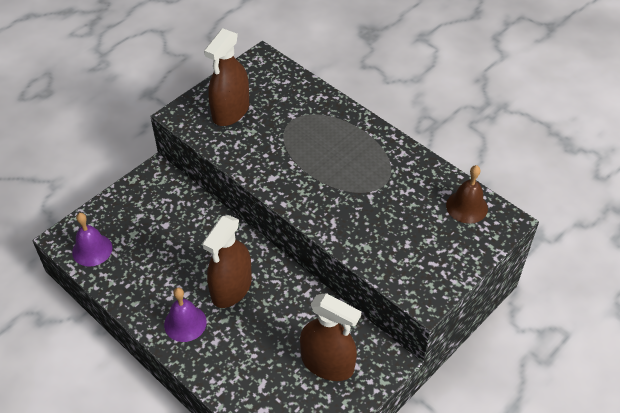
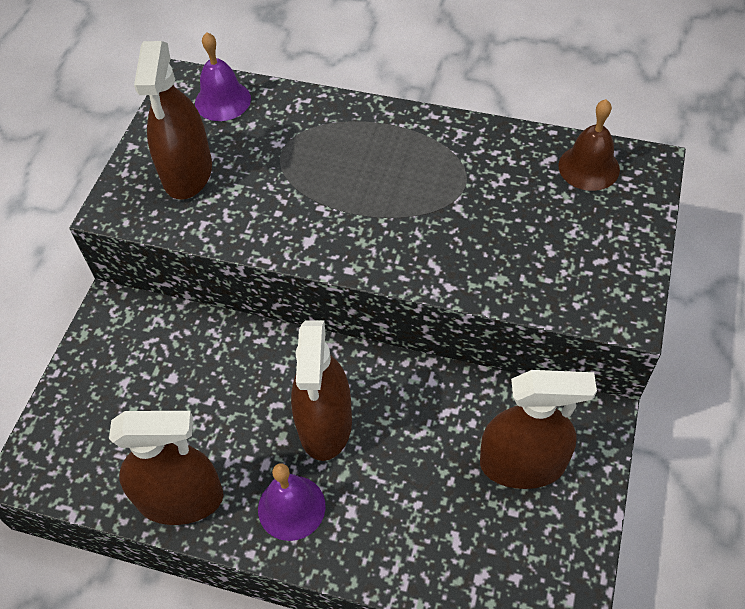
camera: 25 degrees left, 5 degrees up
purple bell [72,213,112,267] -> purple bell moved to [195,32,251,121]
none -> brown spray bottle [109,411,223,525]

